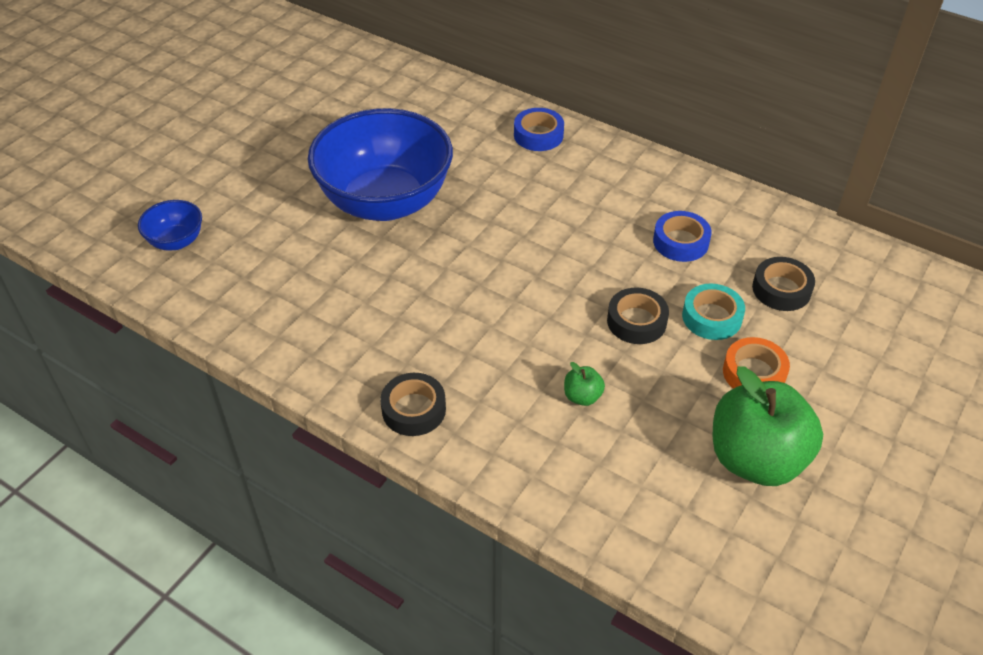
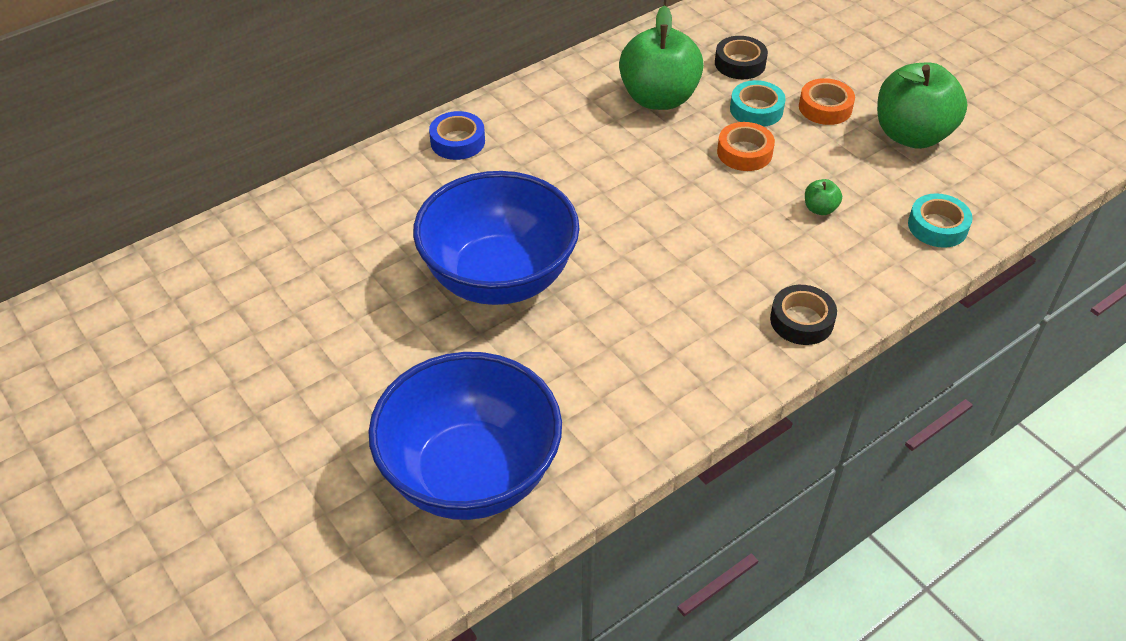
camera: 70 degrees left, 0 degrees up
blue bowl [138,200,202,251] -> blue bowl [368,352,562,520], size x2.32
black tape [607,288,669,344] -> orange tape [717,122,775,171]
blue tape [653,211,712,262] -> green apple [619,5,704,110]
none -> turquoise tape [908,193,973,248]

